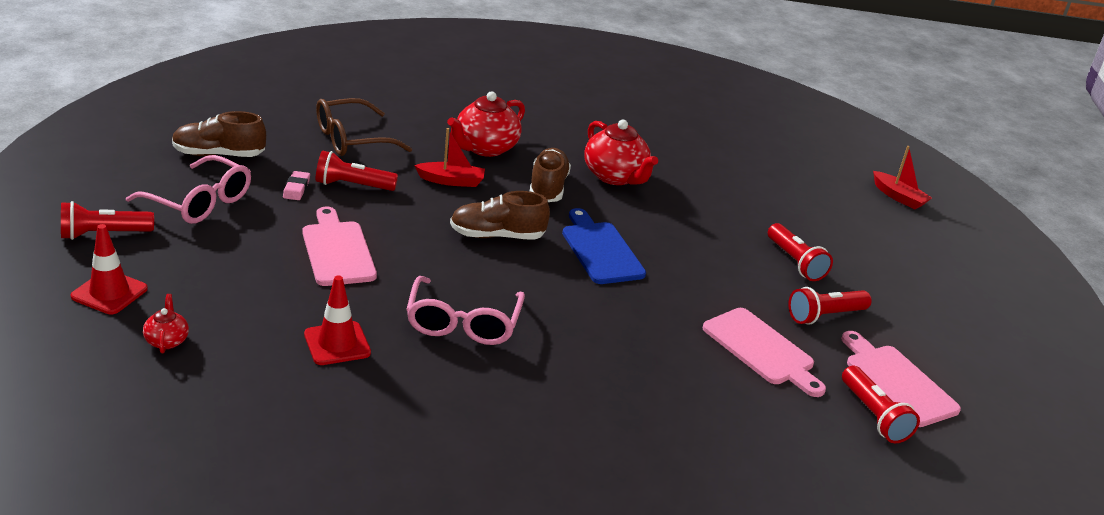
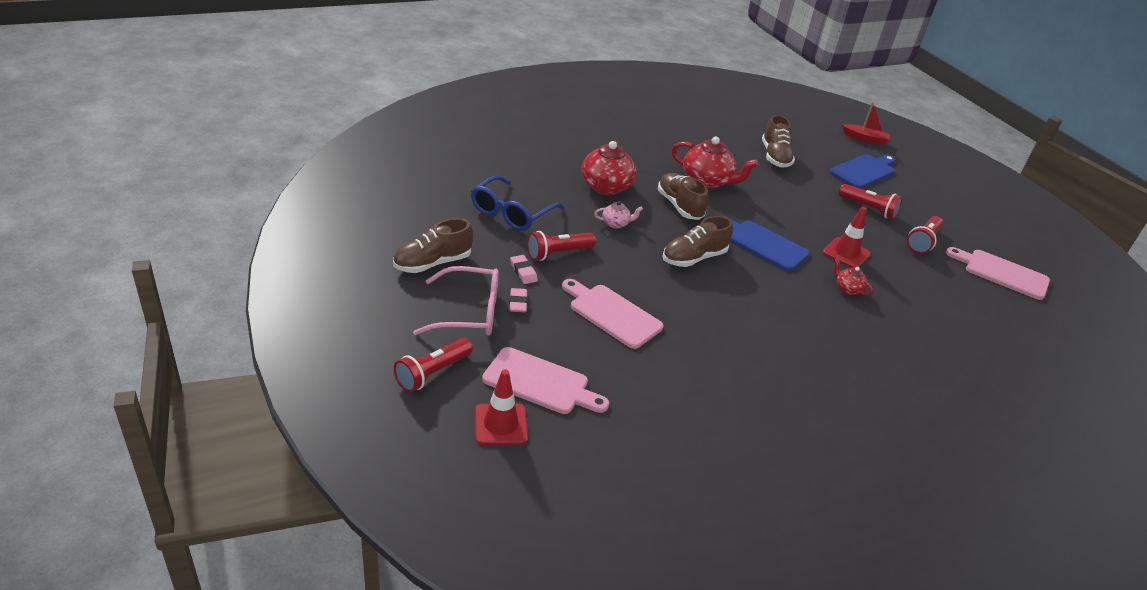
camera: 30 degrees left, 5 degrees up
red teapot [143,294,189,354] -> red teapot moved to [834,258,873,296]
red traffic cone [304,275,371,365] -> red traffic cone moved to [823,207,870,268]
brown glasses [316,98,412,156] -> blue glasses [471,176,564,231]
pink glasses [406,276,525,345] -> none
red boat [414,128,485,187] -> pink teapot [594,201,643,229]
pink cutting board [703,308,826,397] -> pink cutting board moved to [482,347,609,414]
red flashlight [842,366,920,443] -> none
none -> pink eraser [510,288,528,312]
none -> brown shoe [762,115,795,168]
none -> blue cutting board [829,154,896,189]

